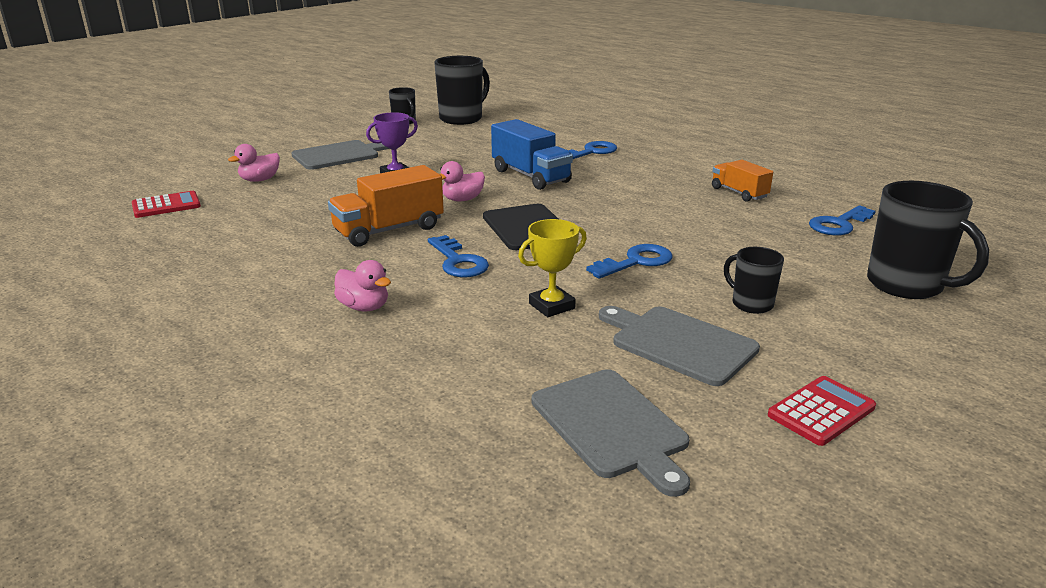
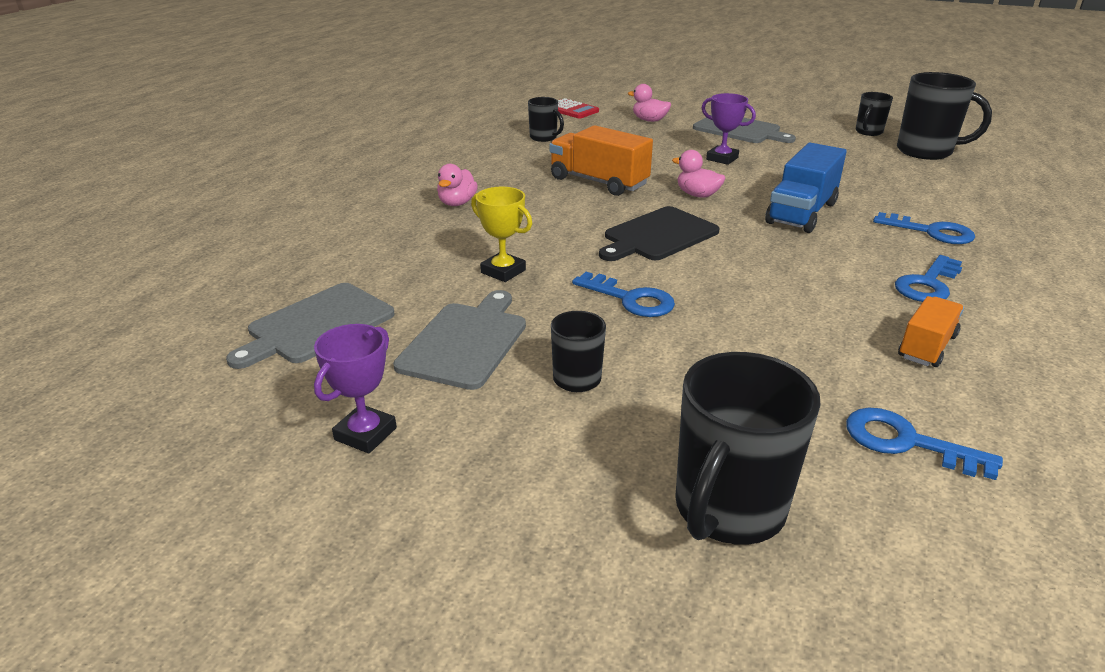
camera: 70 degrees right, 5 degrees up
blue key [428,235,489,277] -> blue key moved to [895,255,962,302]
red calculator [768,376,876,446] -> purple trophy [314,324,397,454]
none -> black mug [528,97,564,142]

